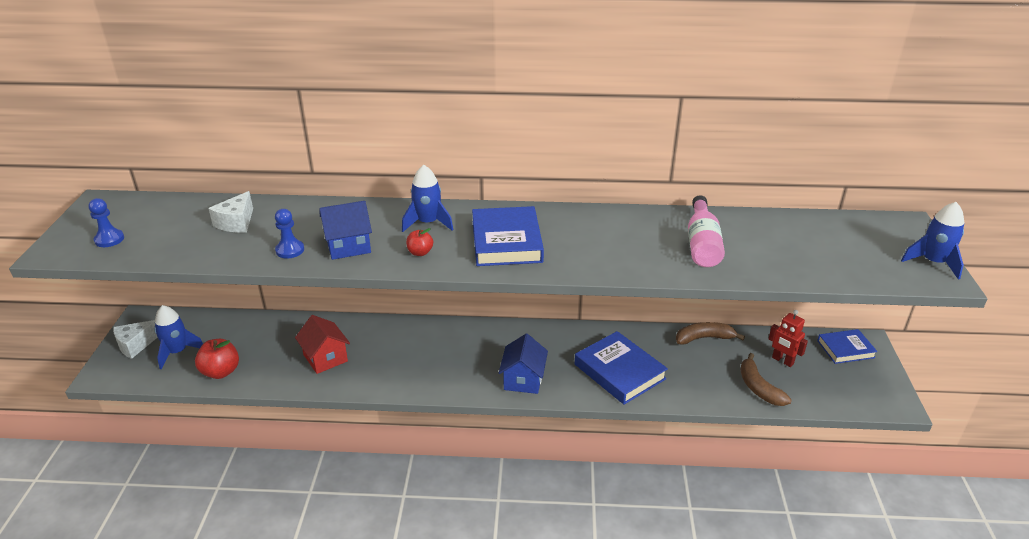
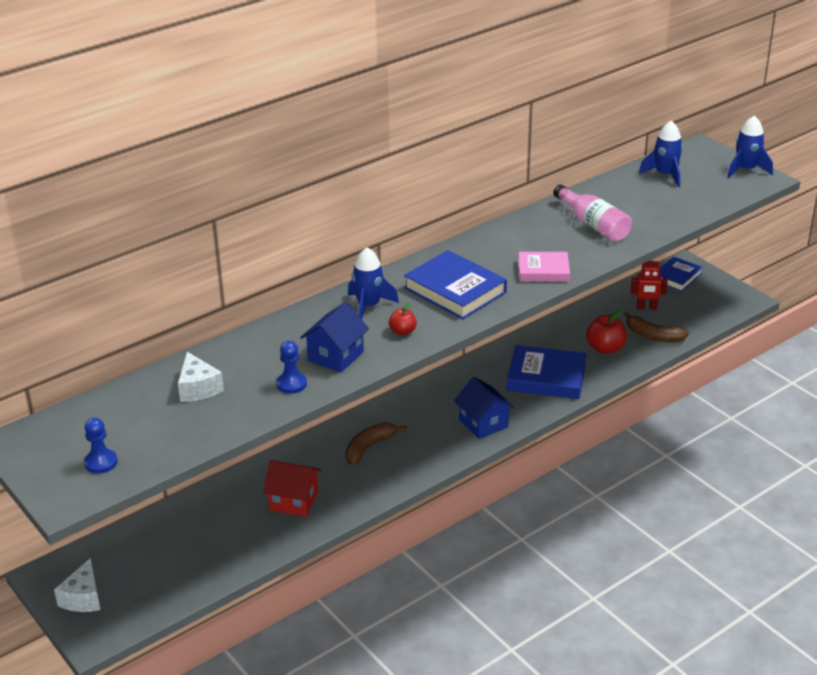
camera: 40 degrees left, 0 degrees up
blue rocket [154,305,203,369] -> blue rocket moved to [639,121,683,187]
red apple [195,339,239,379] -> red apple moved to [586,309,627,354]
brown banana [676,322,745,345] -> brown banana moved to [346,423,407,466]
none -> pink book [518,252,570,281]

